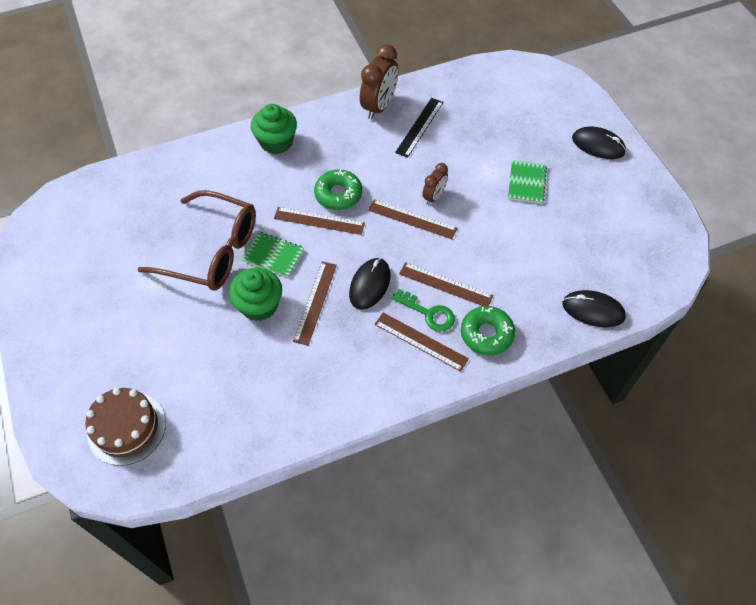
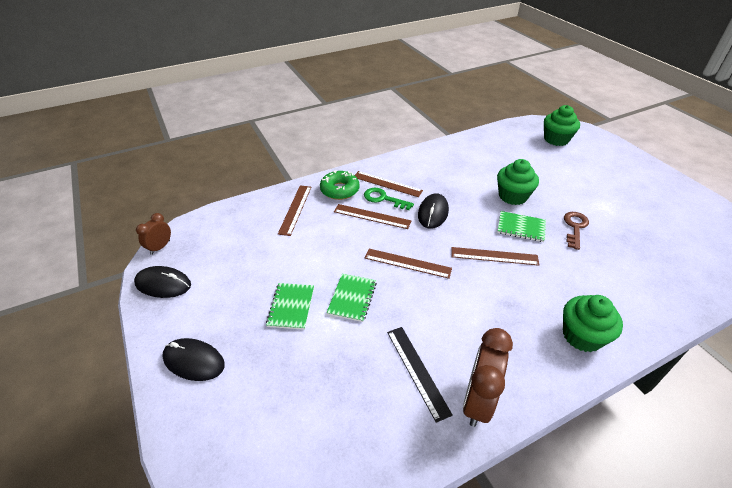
camera: 175 degrees right, 15 degrees down
brown cake [85,388,166,466] -> green cupcake [544,105,580,146]
brown glasses [137,190,256,291] -> brown key [564,212,589,250]
brown ruler [293,261,337,346] -> brown ruler moved to [278,185,311,236]
green donut [314,168,362,210] -> none
black ruler [395,98,443,158] -> black ruler turned 45 degrees counterclockwise [387,327,453,423]
brown clock [422,163,448,205] -> brown clock moved to [136,213,171,255]
black mouse [562,290,626,327] -> black mouse moved to [134,266,191,298]
none -> green notebook [327,273,377,322]

